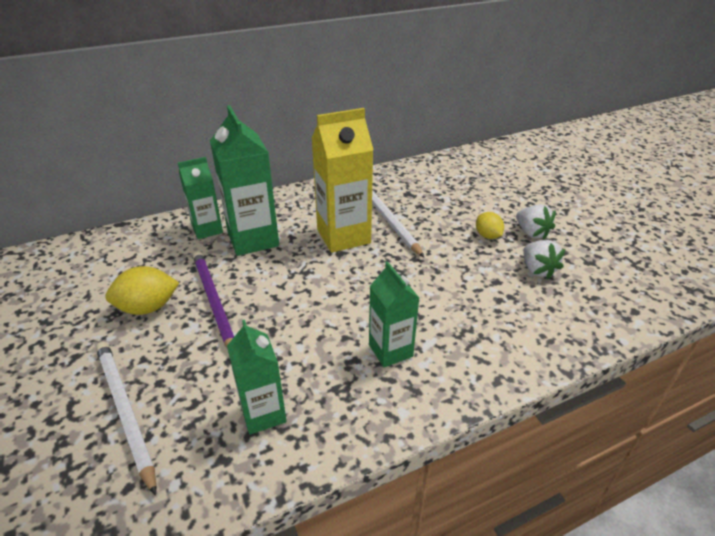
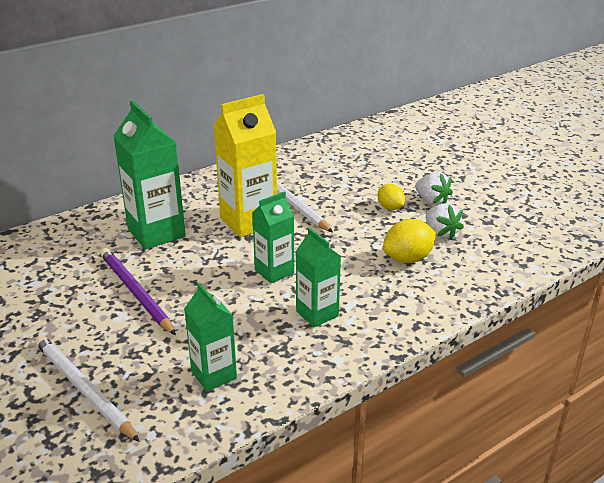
camera: 10 degrees left, 5 degrees down
yellow lemon [105,266,179,315] -> yellow lemon moved to [383,219,436,263]
green carton [178,157,223,239] -> green carton moved to [252,191,294,283]

